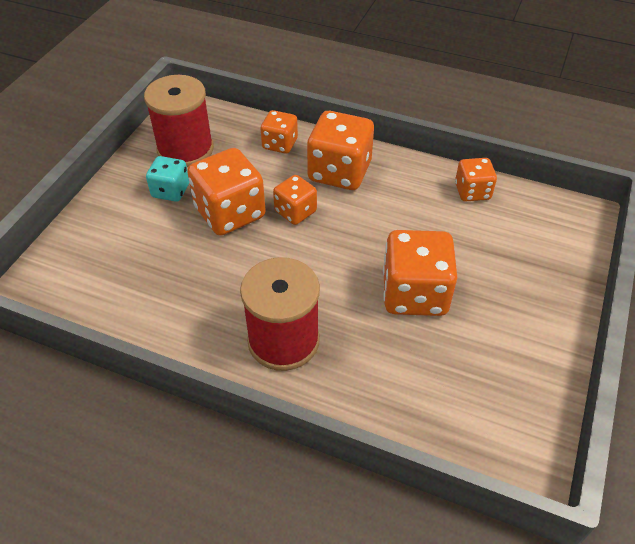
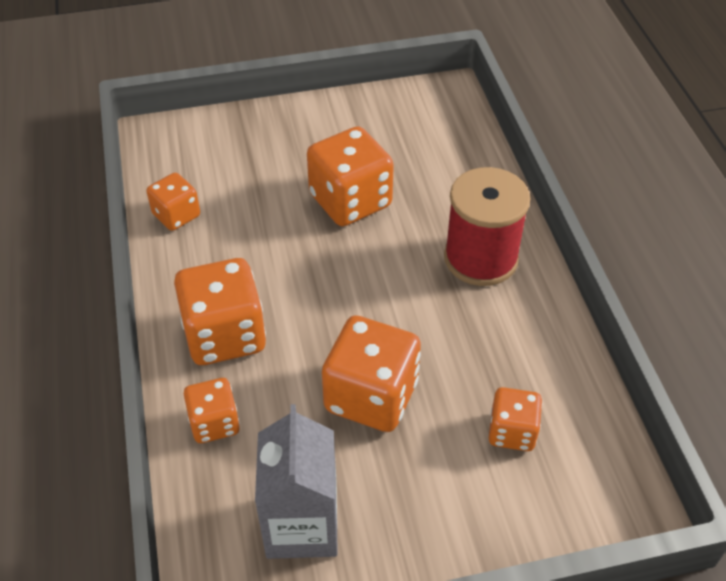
camera: 125 degrees left, 0 degrees up
red spool [144,75,214,167] -> grey carton [255,404,338,559]
turquoise dice [146,156,189,202] -> none
orange dice [273,175,317,225] -> orange dice moved to [489,387,542,451]

